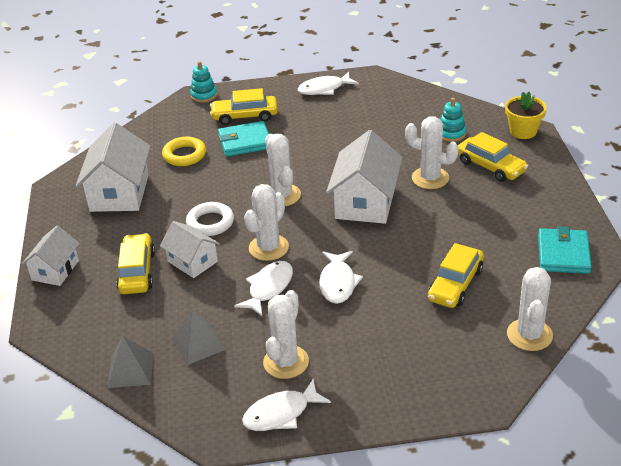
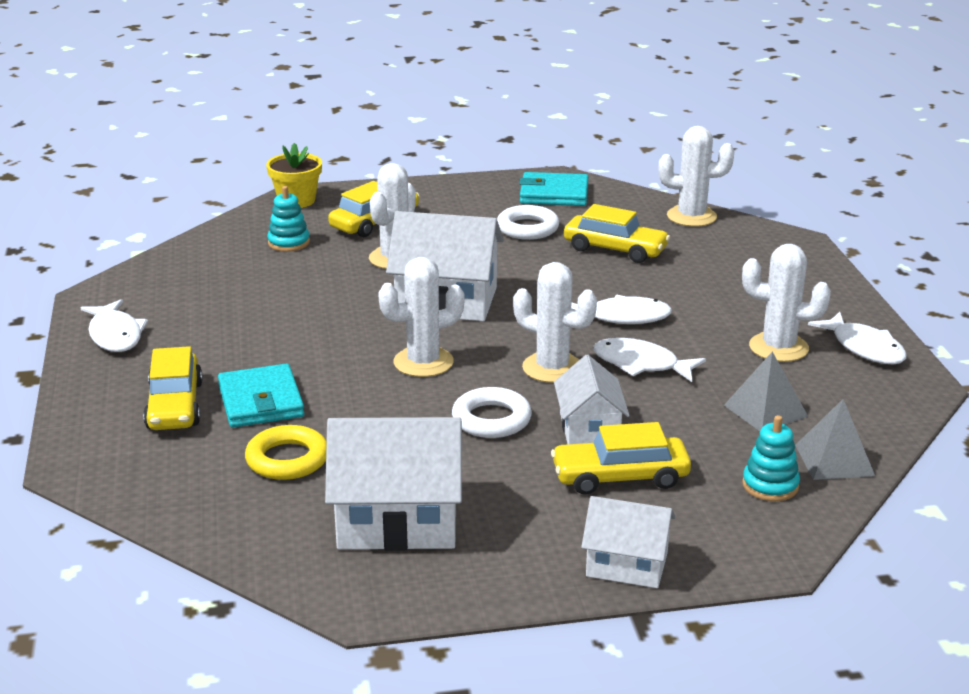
camera: 95 degrees left, 10 degrees down
white house [160,221,220,278] -> white house turned 45 degrees counterclockwise [554,355,630,444]
turquoise stacking toy [190,61,217,103] -> turquoise stacking toy moved to [742,415,800,501]
none -> white ring [497,205,559,240]

